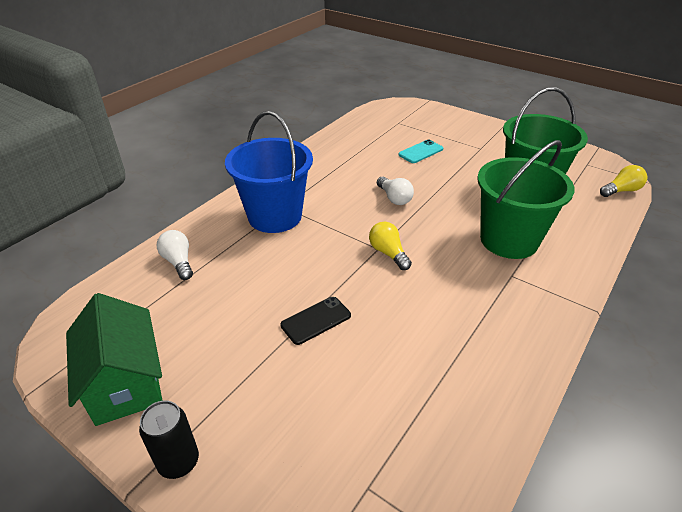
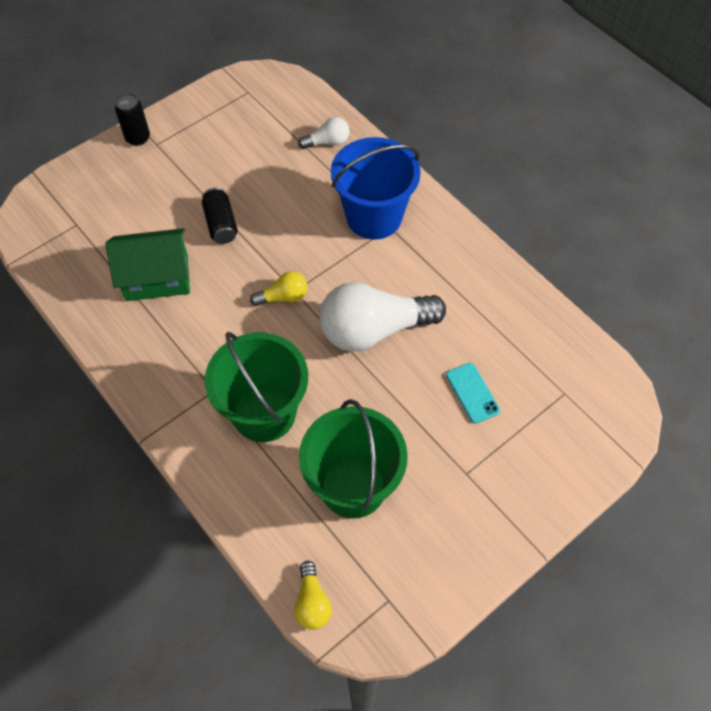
camera: 105 degrees right, 20 degrees up
green house [66,293,162,426] -> green house moved to [105,228,190,301]
black phone [280,297,351,345] -> black can [202,188,238,244]
white light bulb [377,177,414,205] -> white light bulb [319,282,446,351], size x2.15

